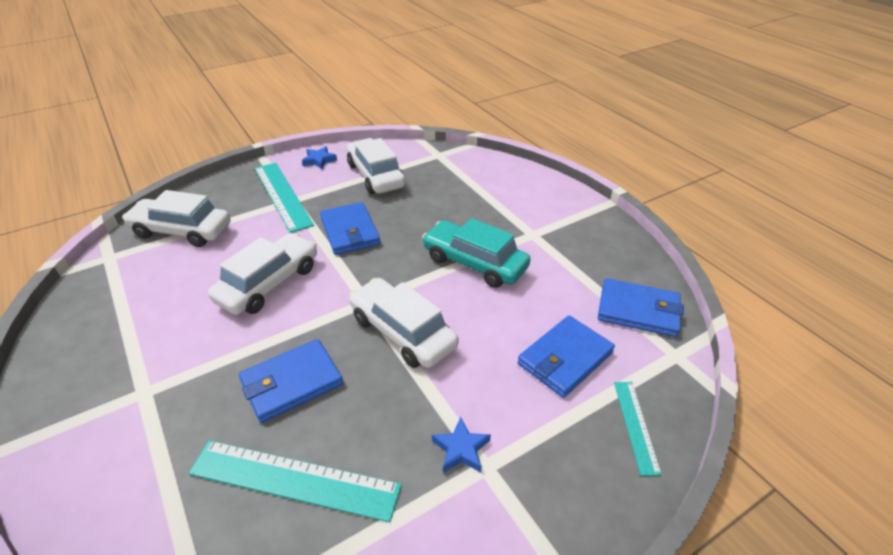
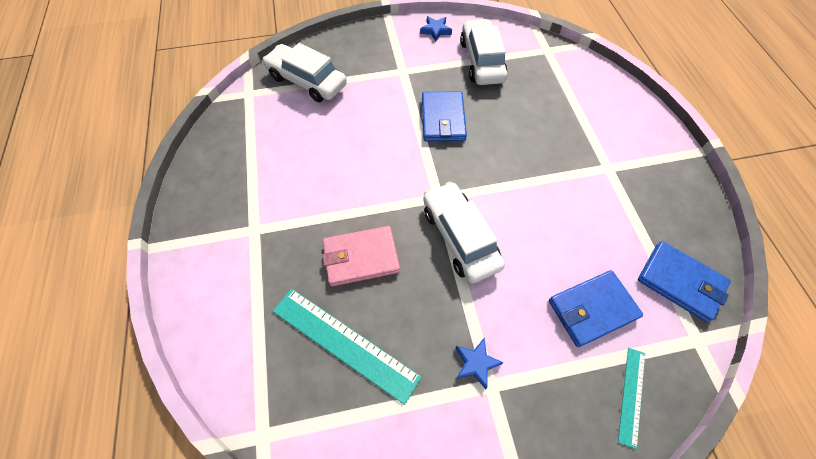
camera: 20 degrees right, 20 degrees up
white car [208,233,317,315] -> none
blue wallet [239,339,343,423] -> pink wallet [322,226,400,287]
turquoise ruler [255,163,314,233] -> none
turquoise car [422,218,530,288] -> none

